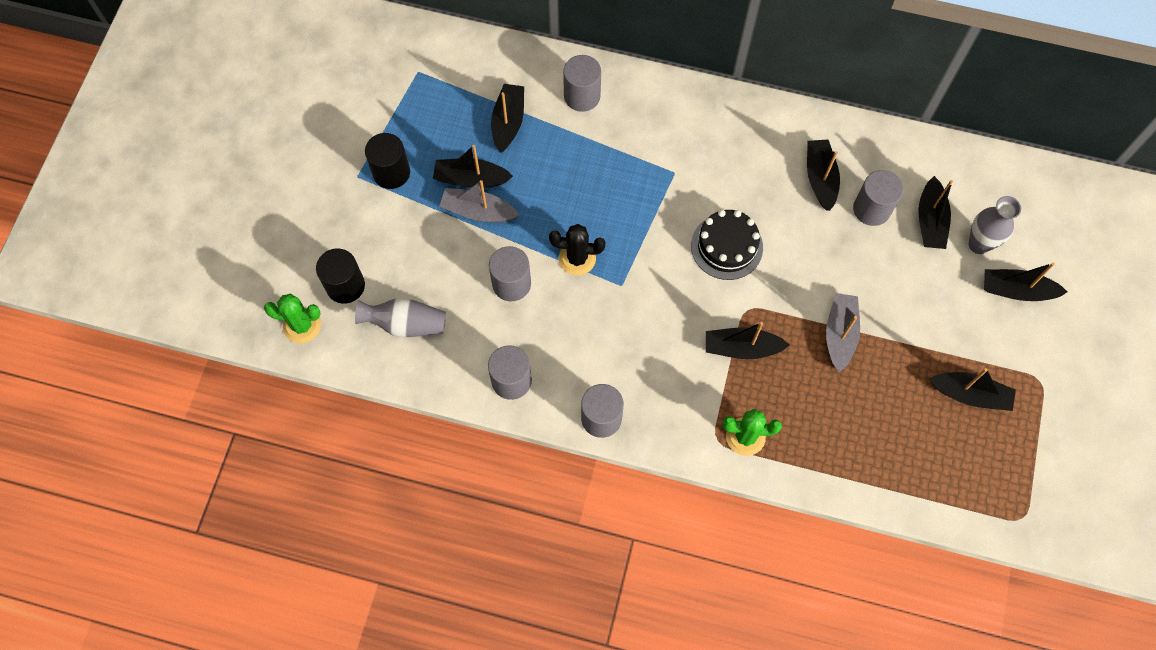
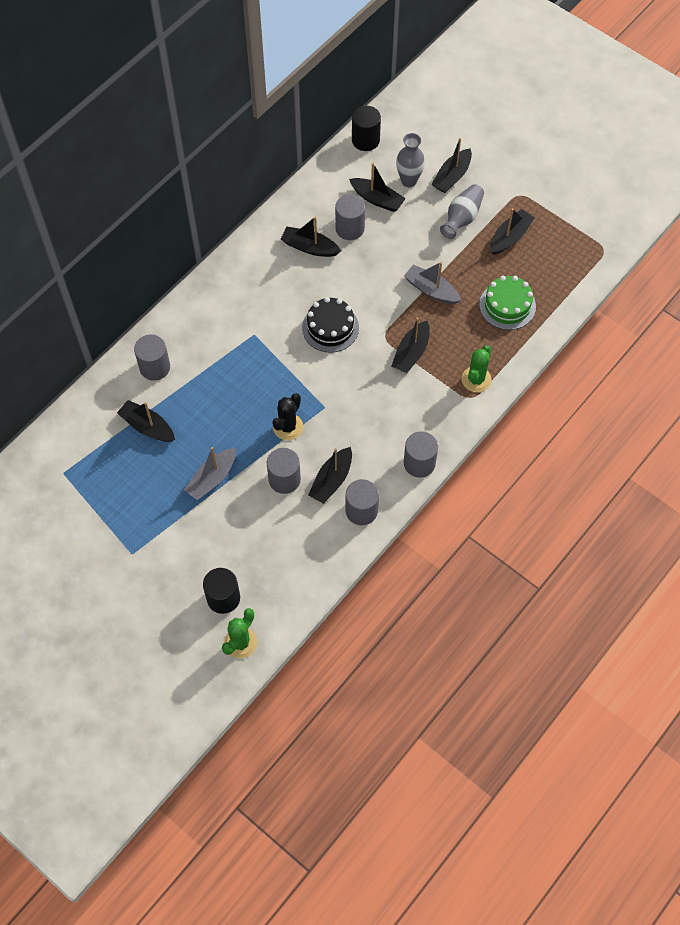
camera: 65 degrees left, 5 degrees down
grey vase [355,298,446,337] -> grey vase moved to [440,184,484,239]
black cylinder [365,133,410,189] -> black cylinder moved to [352,106,381,151]
black boat [433,145,513,188] -> black boat moved to [308,447,352,504]
none -> green cake [479,276,536,330]

